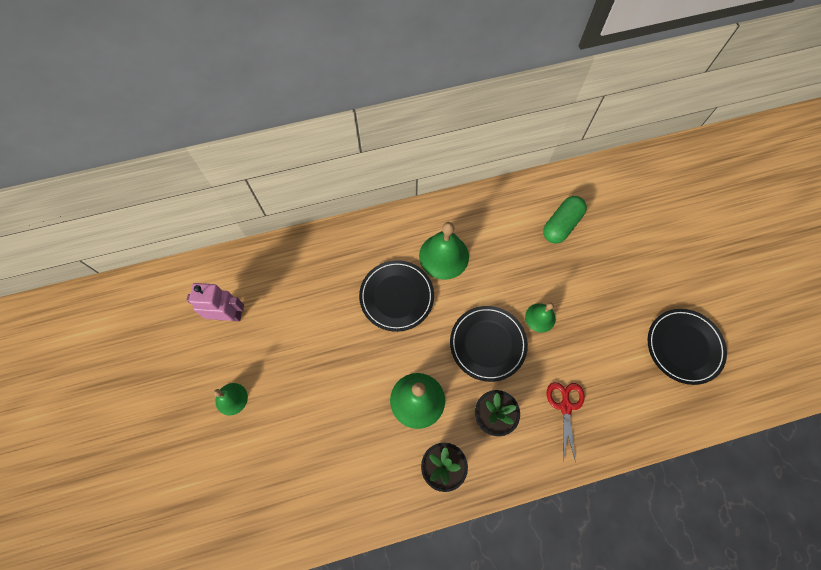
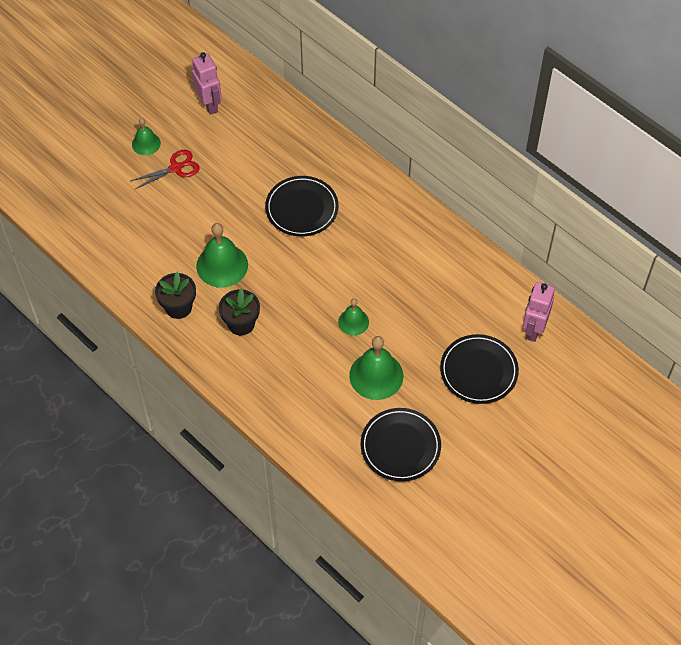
camera: 60 degrees right, 10 degrees down
green bell [419,222,469,280] -> green bell moved to [349,336,403,400]
black plate [450,306,528,382] -> black plate moved to [440,334,519,404]
green capsule [543,196,587,243] -> none
red scissors [547,382,585,463] -> red scissors moved to [131,150,200,189]
none -> pink robot [523,282,555,342]

